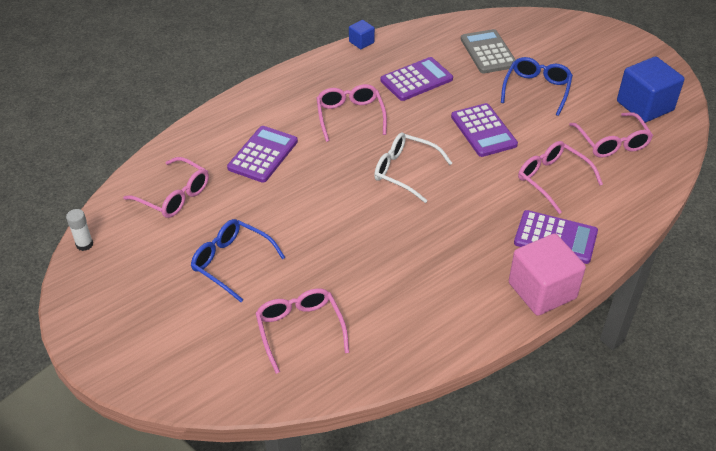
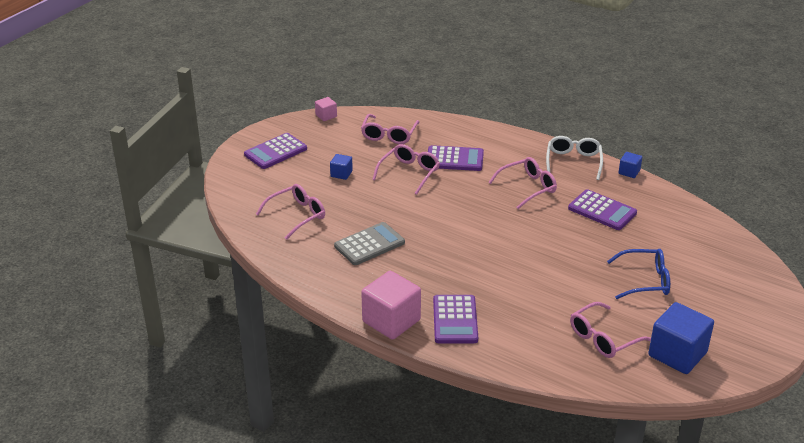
camera: 70 degrees right, 10 degrees down
white glue stick [66,209,93,251] -> pink cube [315,97,337,121]
blue glasses [191,219,285,302] -> blue cube [330,154,353,180]
white glasses [374,133,452,203] -> white glasses moved to [546,136,603,180]
purple calculator [451,103,518,157] -> purple calculator moved to [244,133,307,169]
grey calculator [461,29,516,74] -> grey calculator moved to [334,222,405,265]
pink glasses [518,141,603,214] -> pink glasses moved to [372,144,440,195]

